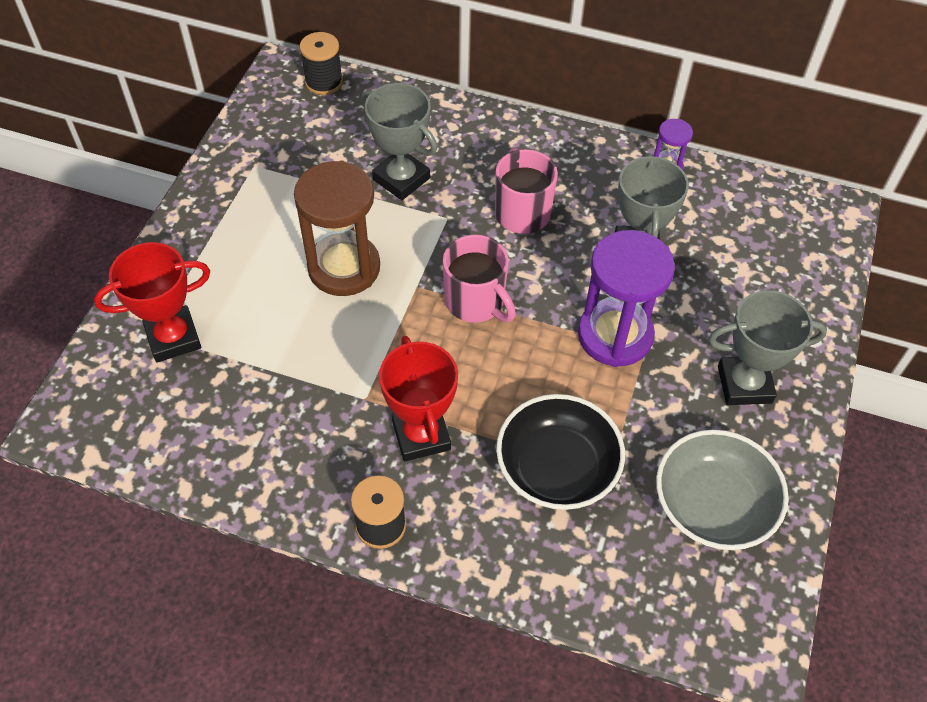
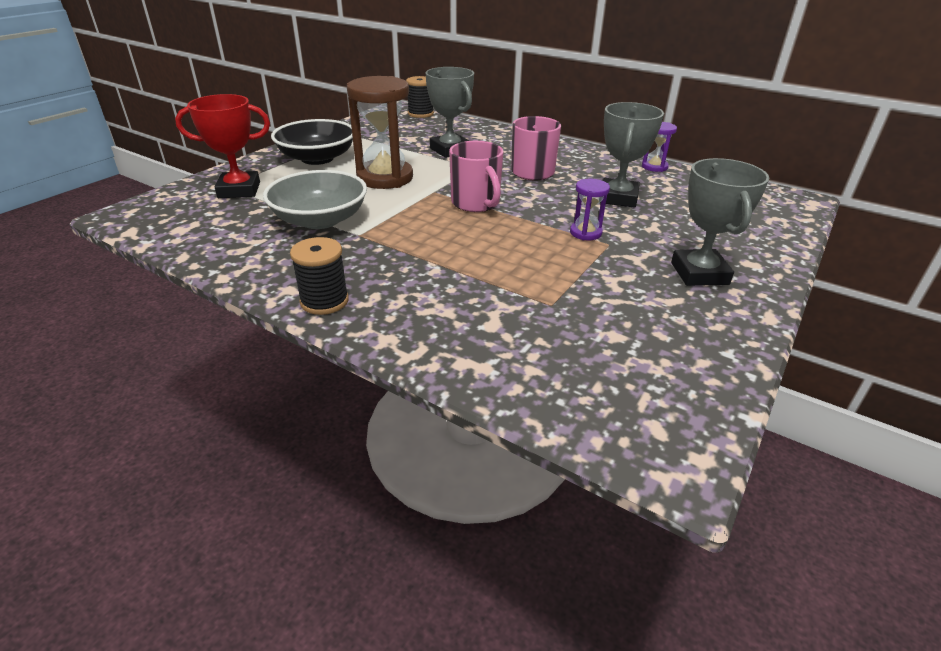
camera: 15 degrees right, 20 degrees down
red trophy [379,336,458,462] -> none
black bowl [496,394,625,510] -> black bowl moved to [271,119,353,165]
purple hourglass [578,230,675,367] -> purple hourglass [570,179,610,240], size x0.48
grey bowl [656,430,789,550] -> grey bowl moved to [263,170,367,229]
grey trophy [708,290,827,405] -> grey trophy turned 75 degrees clockwise [671,158,769,286]

